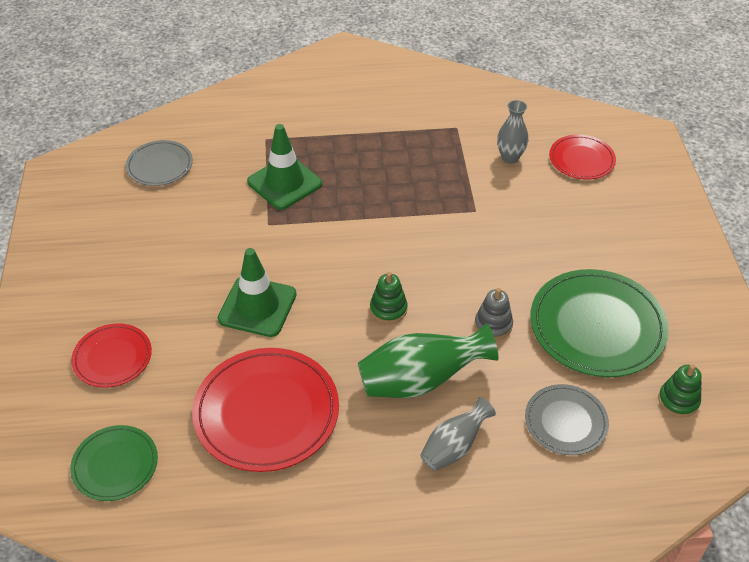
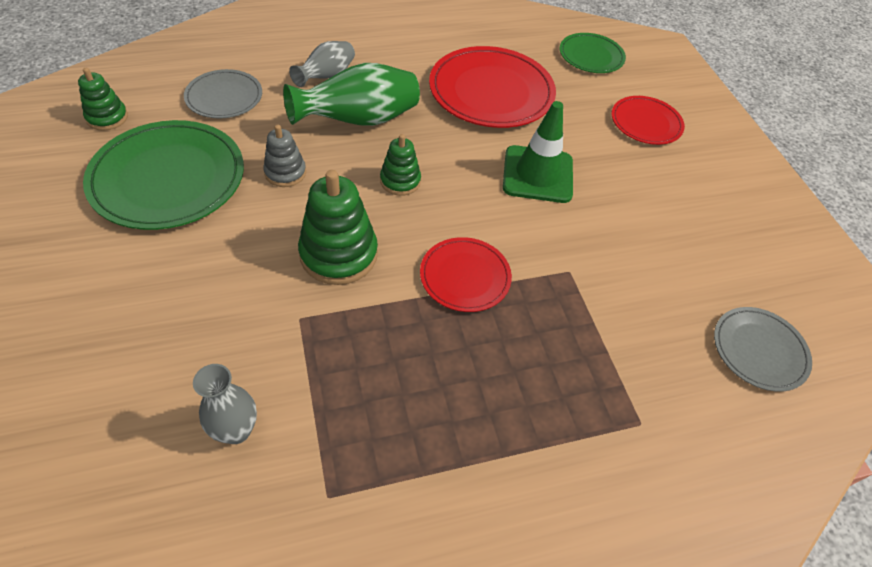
camera: 165 degrees right, 5 degrees up
green traffic cone [247,124,322,210] -> none
red plate [549,134,616,180] -> red plate moved to [420,237,512,312]
none -> green stacking toy [298,170,378,285]

